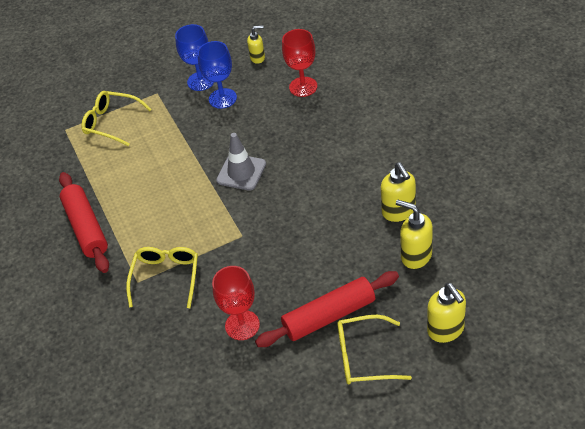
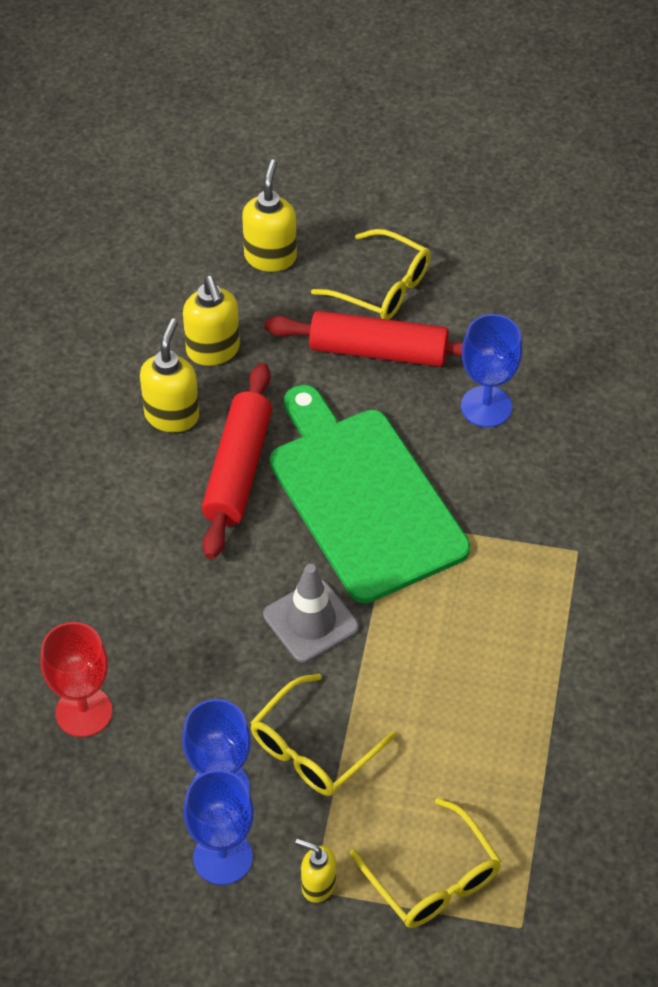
camera: 150 degrees left, 5 degrees up
red rolling pin [59,172,109,273] -> red rolling pin moved to [202,363,272,559]
yellow glasses [126,247,198,308] -> yellow glasses moved to [250,674,396,796]
red goblet [212,266,260,340] -> blue goblet [461,314,522,427]
yellow soap dispenser [247,25,265,64] -> yellow soap dispenser moved to [295,839,336,903]
none -> green cutting board [270,385,470,603]

